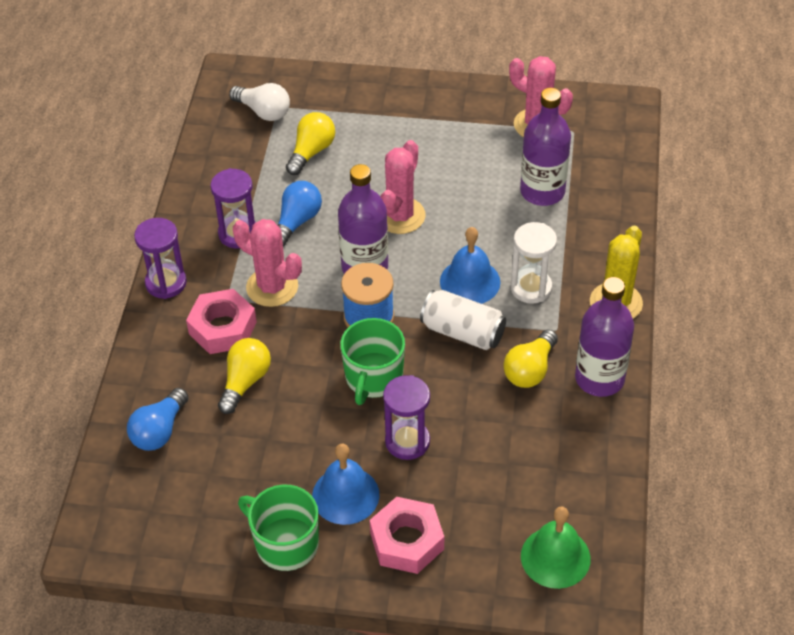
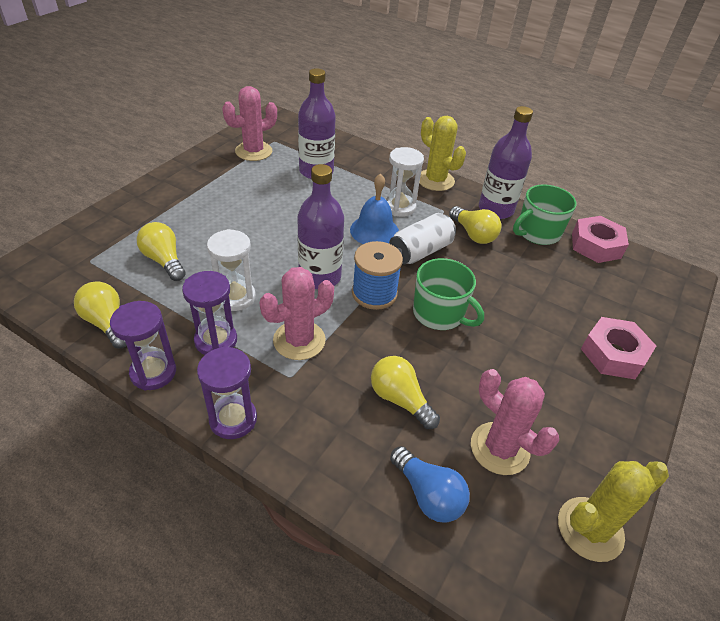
camera: 70 degrees left, 5 degrees down
pink nut [186,289,257,354] -> pink nut moved to [572,216,629,263]
white light bulb [229,83,290,121] -> none
green mug [238,485,319,571] -> green mug moved to [513,184,577,245]
blue light bulb [278,181,322,246] -> white hourglass [207,229,256,311]
blue bell [312,443,380,525] -> none
pink cactus [381,140,425,234] -> pink cactus moved to [471,369,559,475]
purple hourglass [383,375,430,460] -> purple hourglass moved to [110,301,176,391]
green bell [521,507,591,589] -> none
none -> yellow light bulb [74,281,127,348]
none -> yellow cactus [558,461,669,562]

